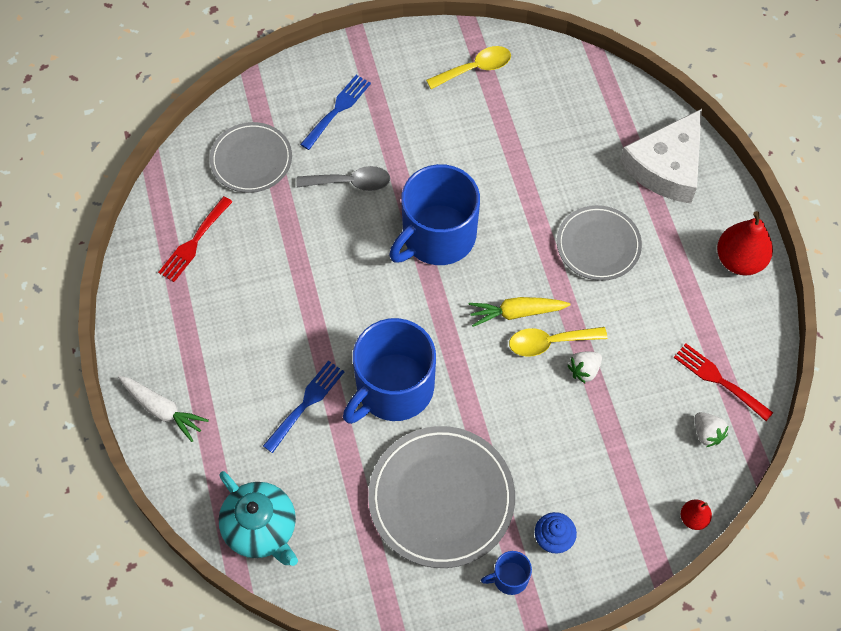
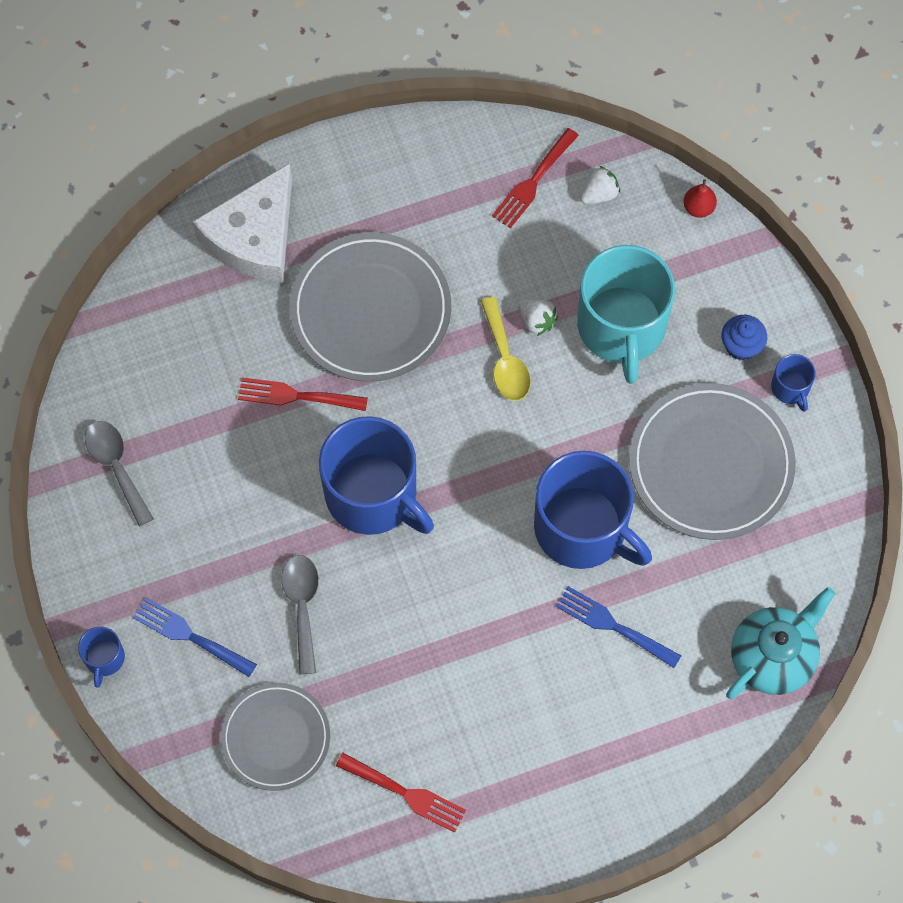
camera: 95 degrees left, 5 degrees up
white carrot [118,376,209,442] -> none
yellow spoon [426,46,511,89] -> grey spoon [85,421,154,526]
yellow carrot [468,297,571,327] -> none
grey plate [557,205,642,281] -> grey plate [289,232,451,382], size x1.58
white cheese [619,109,702,204] -> white cheese turned 90 degrees clockwise [192,163,292,283]
red pear [717,211,773,276] -> none
none -> blue mug [78,627,125,688]
none -> red fork [238,377,368,411]
none -> turquoise mug [577,245,675,384]

